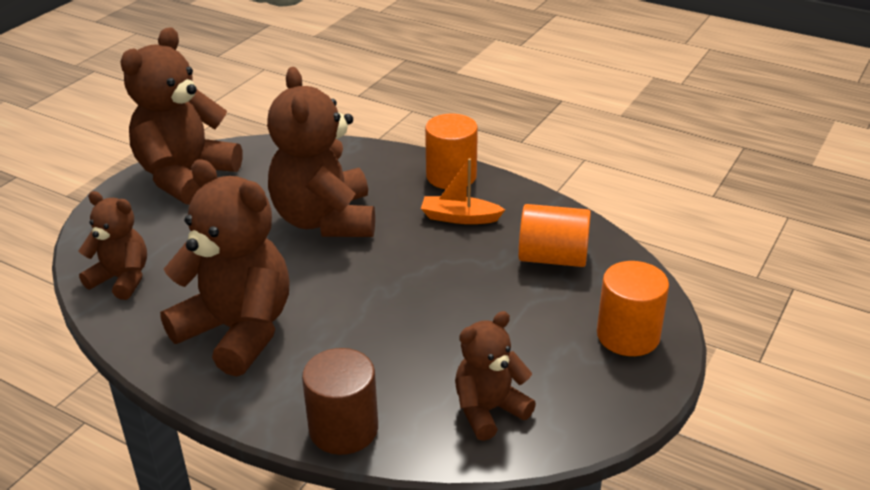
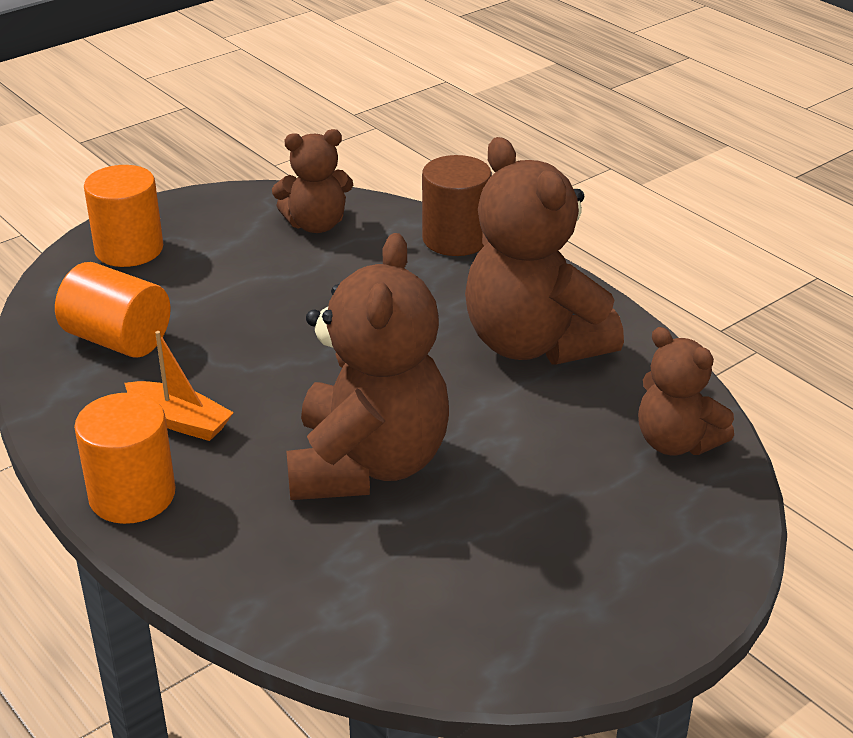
camera: 160 degrees left, 0 degrees up
brown teddy bear [121,27,243,205] -> none

